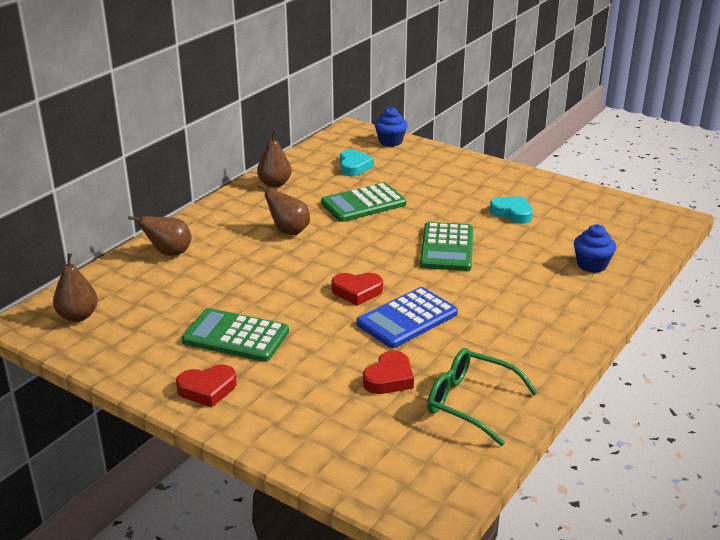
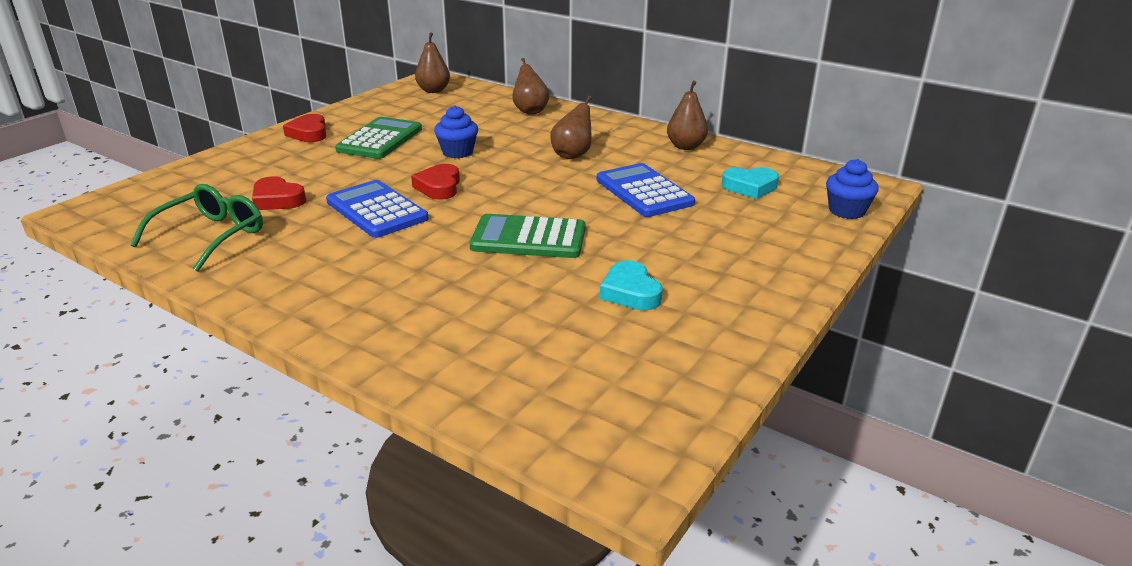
camera: 90 degrees right, 0 degrees up
green calculator [321,183,406,222] -> blue calculator [597,163,695,217]
turquoise heart [490,196,533,224] -> turquoise heart turned 120 degrees clockwise [600,260,663,310]
blue cupcake [574,224,616,273] -> blue cupcake moved to [434,105,478,158]

